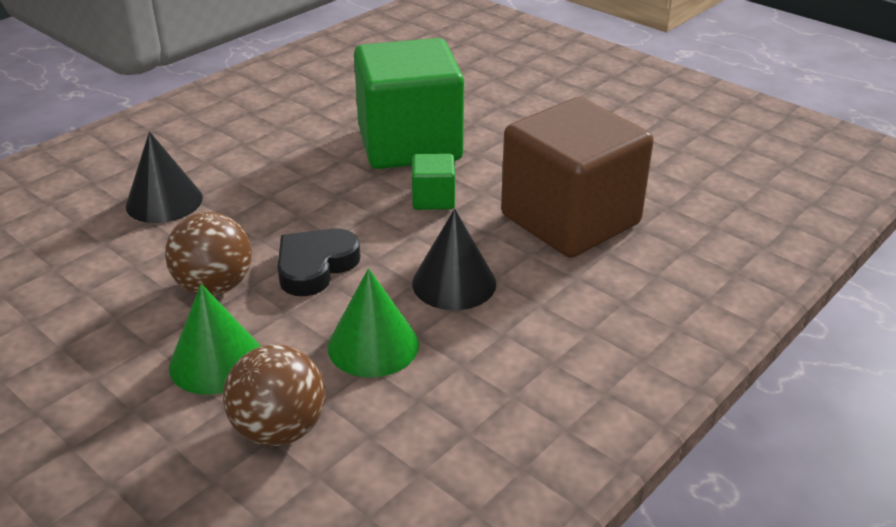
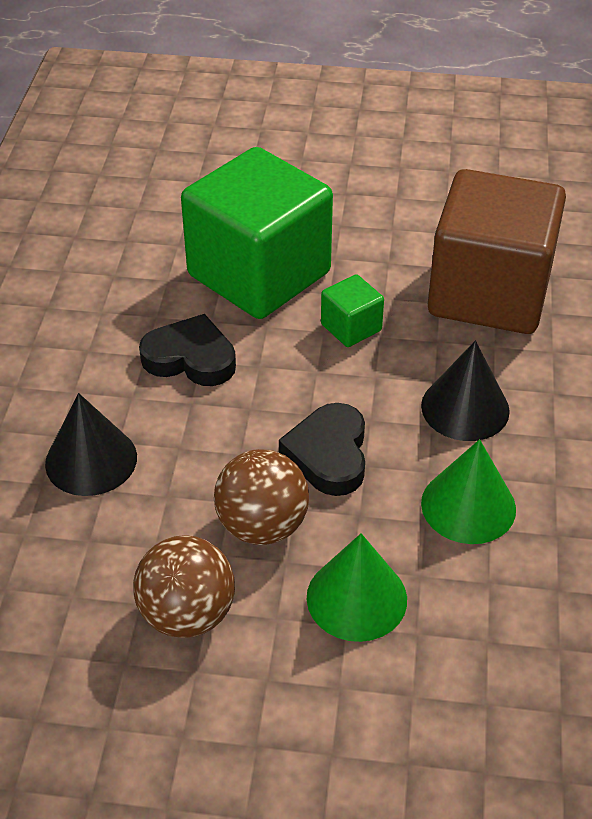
camera: 35 degrees left, 10 degrees up
brown ball [223,345,325,446] -> brown ball moved to [133,535,235,638]
none -> black heart [139,314,236,386]

